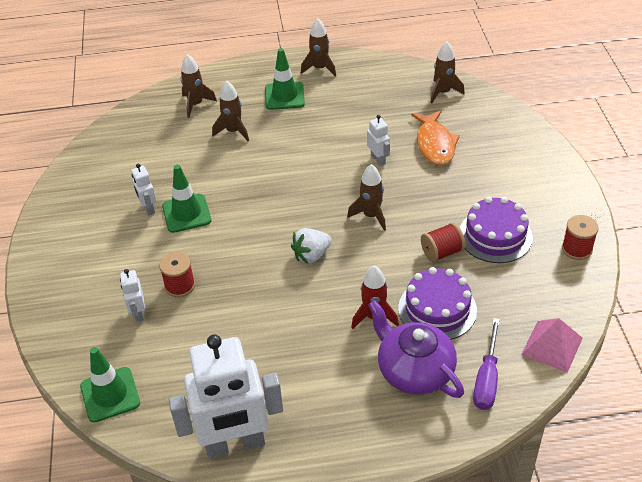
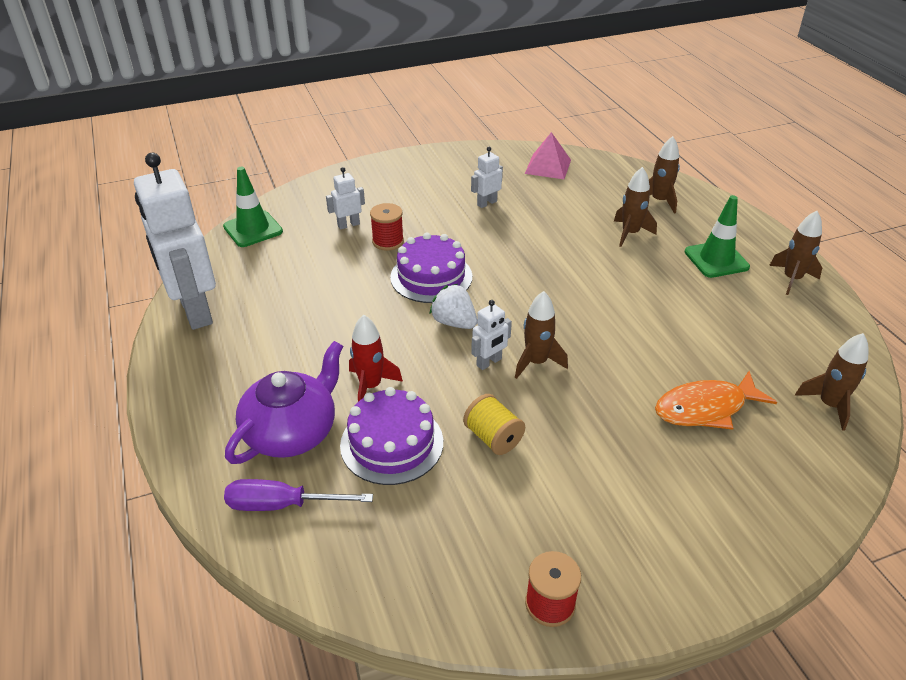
camera: 75 degrees right, 5 degrees down
green traffic cone [162,165,211,233] -> none
white robot [367,115,390,166] -> white robot moved to [471,300,512,370]
red spool [421,223,465,262] -> yellow spool [463,394,525,455]
purple cake [460,197,533,263] -> purple cake moved to [390,232,472,303]
pink pyramid [521,318,583,373] -> pink pyramid moved to [525,132,571,179]

